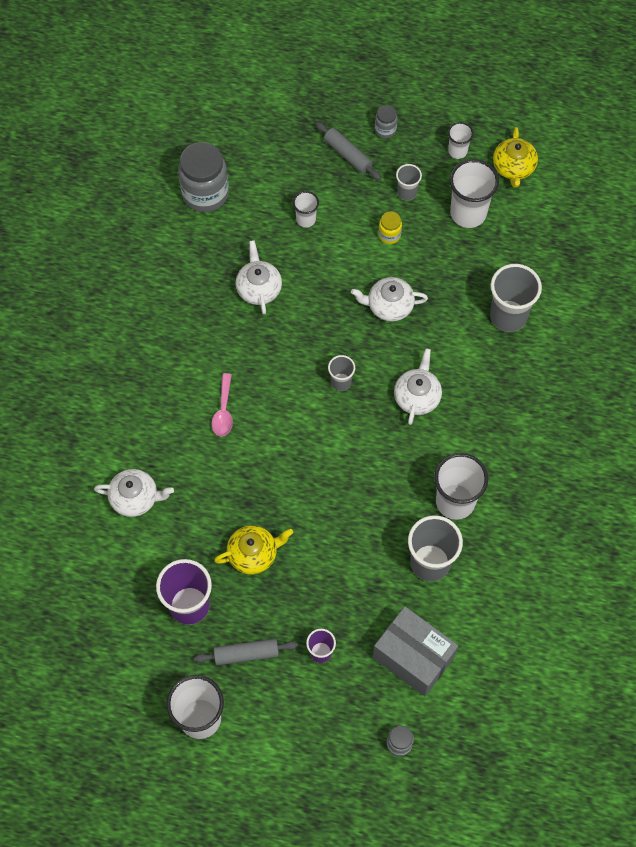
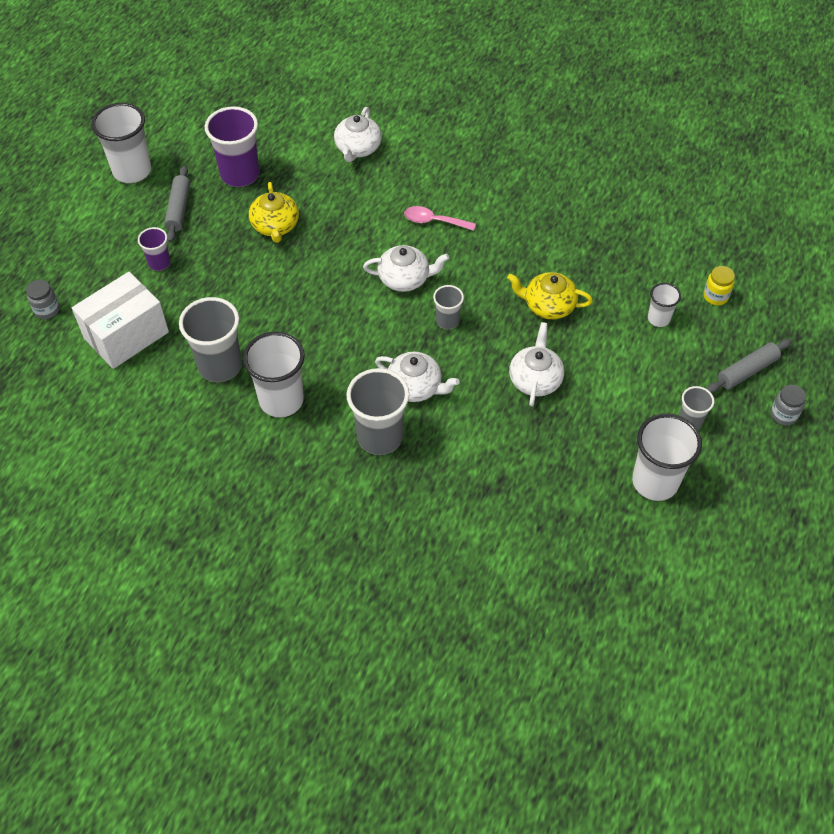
camera: 100 degrees right, 10 degrees down
grey jar [178,142,229,212] -> none
white teapot [236,240,282,314] -> white teapot moved to [363,245,449,292]
grey box [373,606,458,696] -> white box [72,272,169,369]
yellow jar [379,211,402,244] -> yellow jar moved to [703,266,735,305]
white cup [448,122,473,159] -> none
grey cup [490,264,542,332] -> grey cup moved to [346,368,409,455]
yellow teapot [493,127,538,188] -> yellow teapot moved to [507,272,593,320]

